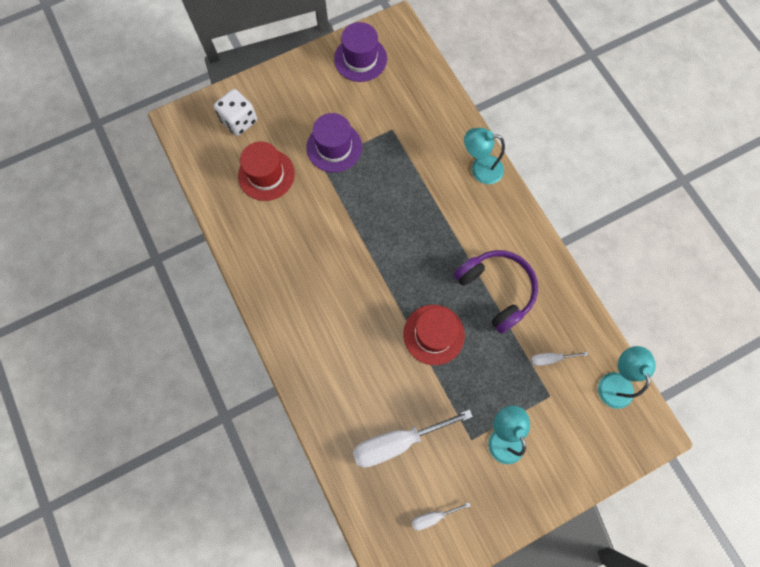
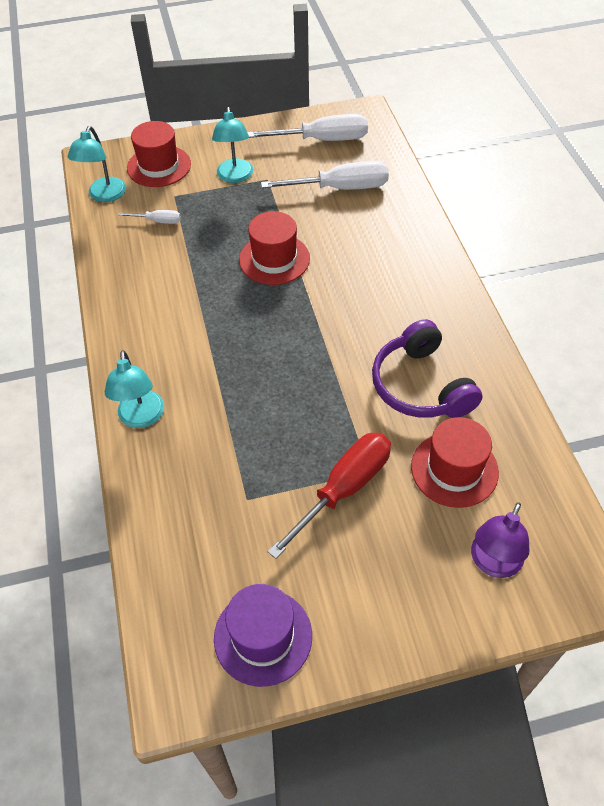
camera: 165 degrees left, 20 degrees down
white dice [214,89,257,136] -> purple lamp [471,502,530,578]
purple hat [306,113,362,172] -> red screwdriver [268,433,391,559]
white screwdriver [412,502,471,531] -> white screwdriver [247,114,368,141], size x2.08
purple headphones [454,250,538,334] -> purple headphones moved to [372,319,482,418]
turquoise lamp [464,128,505,184] -> turquoise lamp turned 60 degrees clockwise [105,350,164,428]
none -> red hat [127,121,191,187]

